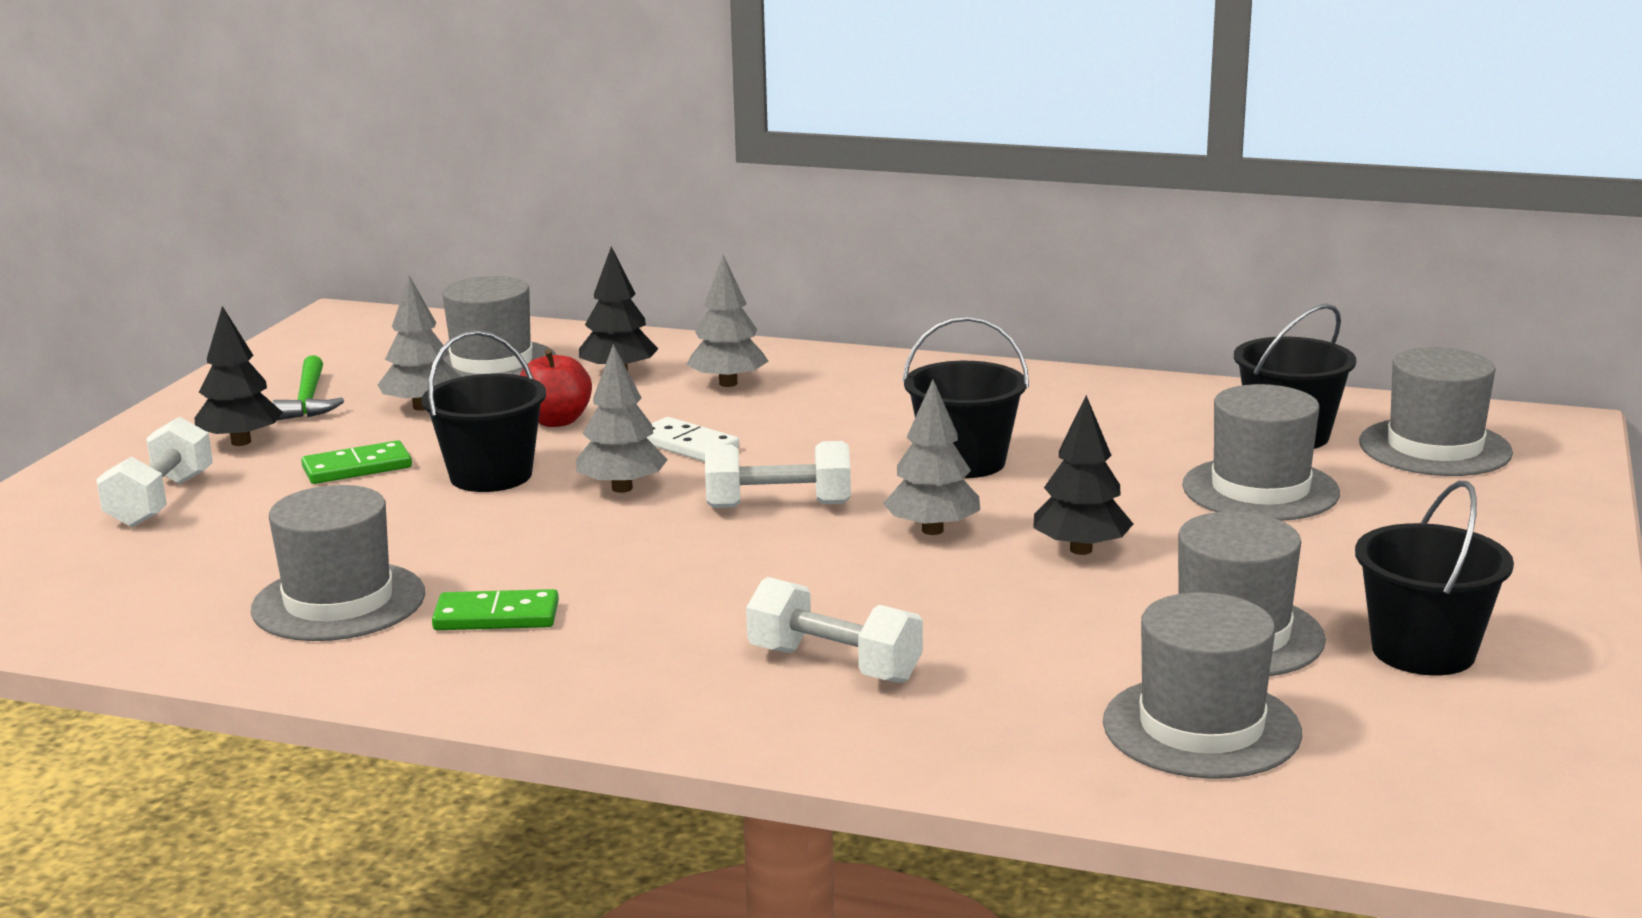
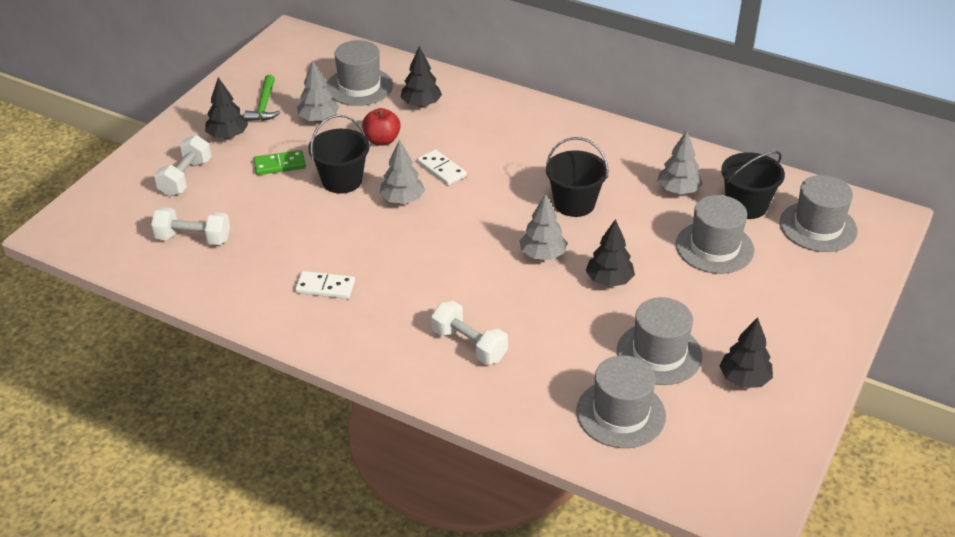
camera: 10 degrees right, 20 degrees up
grey hat [251,485,425,641] -> none
green domino [432,589,559,630] -> white domino [295,271,355,299]
grey tree [687,254,768,387] -> grey tree moved to [657,130,703,194]
white dumbbell [705,441,851,508] -> white dumbbell moved to [151,207,230,245]
black bucket [1355,481,1514,675] -> black tree [719,317,773,388]

